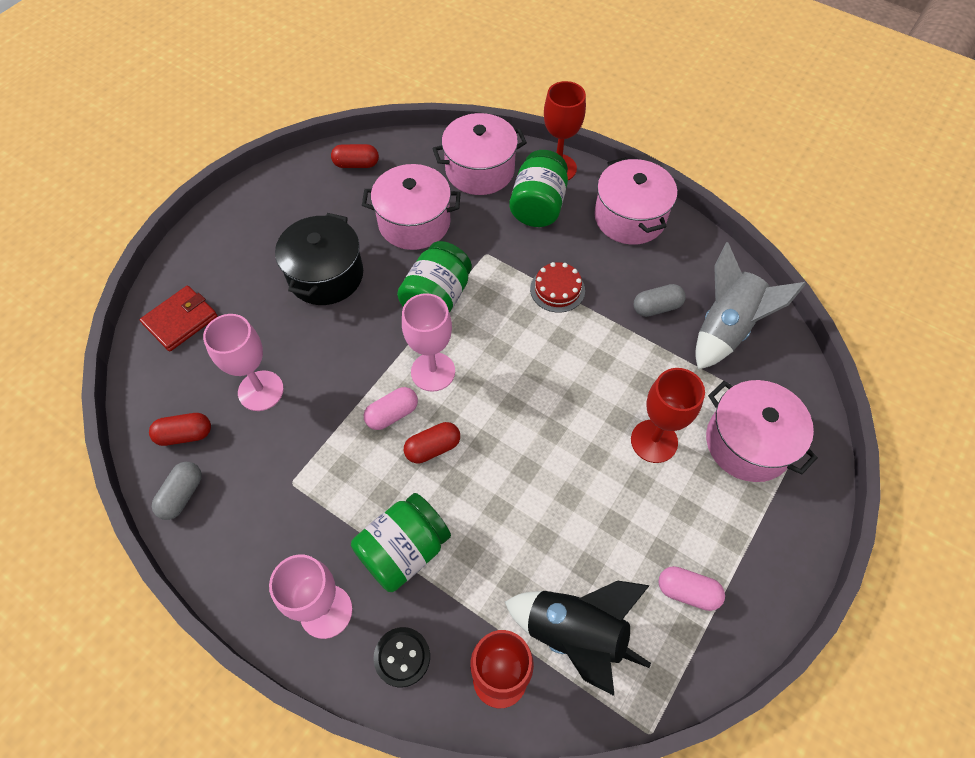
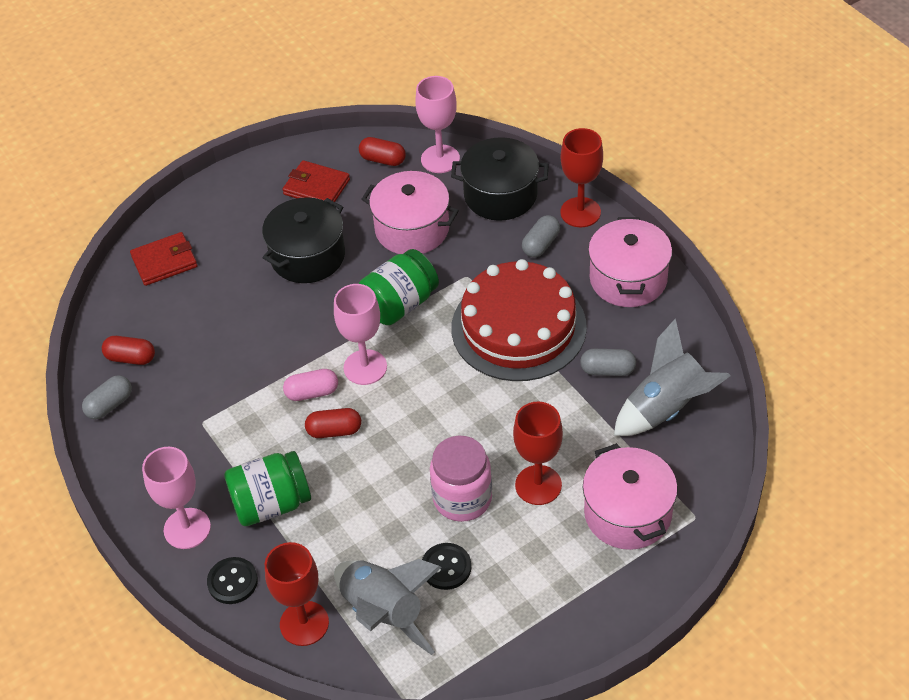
camera: 25 degrees right, 10 degrees down
pink goblet [203,314,284,411] -> pink goblet moved to [416,76,460,173]
pink pot [432,113,527,195] -> black pot [451,137,549,221]
black rocket [505,581,651,696] -> grey rocket [334,559,442,655]
green jar [509,150,568,227] -> grey capsule [522,215,560,257]
red cake [530,262,585,313] -> red cake [451,259,587,381], size x2.38
pink capsule [658,566,725,611] -> none
none -> red wallet [283,160,350,202]
none -> black button [422,543,471,590]
none -> pink jar [430,436,492,522]

